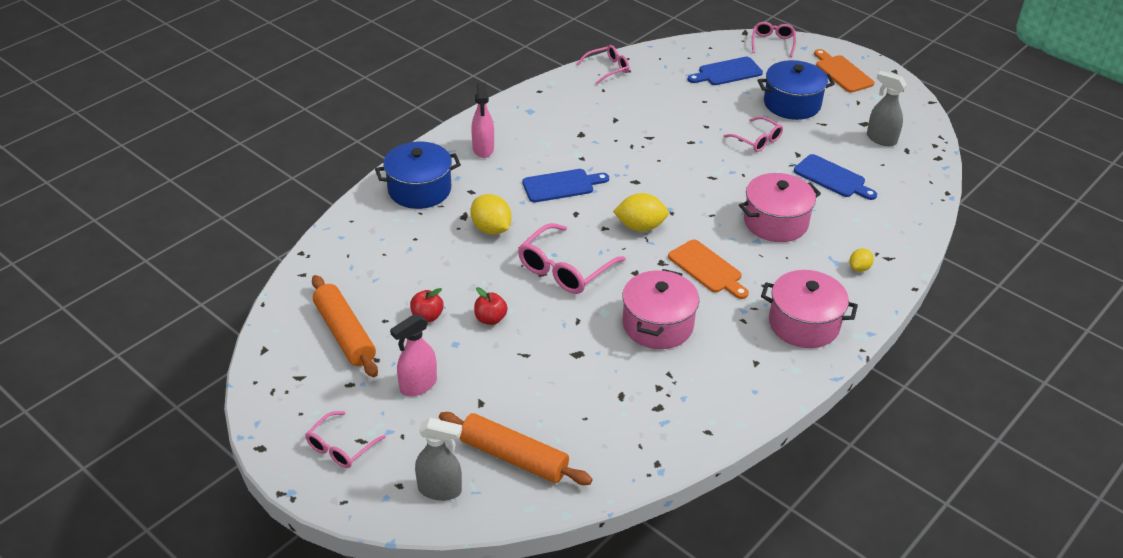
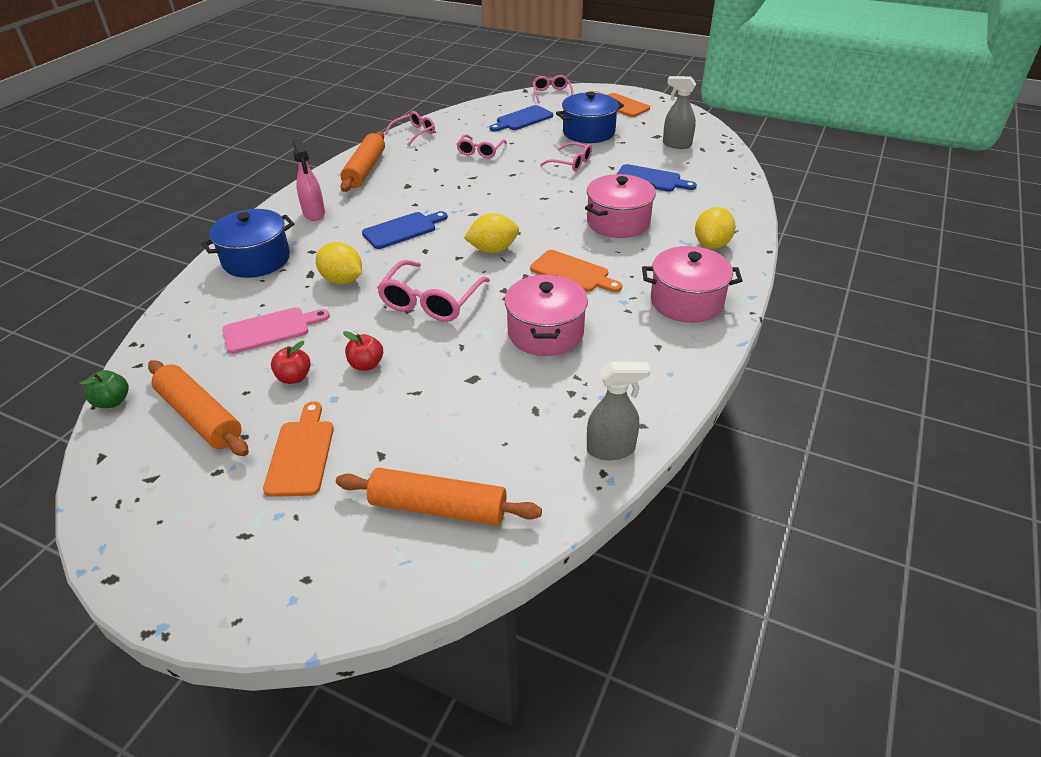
camera: 15 degrees left, 0 degrees up
pink glasses [305,411,386,468] -> pink glasses moved to [457,134,507,158]
pink spray bottle [390,314,437,396] -> orange cutting board [263,401,334,497]
grey spray bottle [415,418,462,501] -> grey spray bottle moved to [587,362,650,460]
yellow lemon [849,248,874,272] -> yellow lemon [695,207,736,249], size x1.75
none -> green apple [80,370,129,408]
none -> pink cutting board [222,307,330,354]
none -> orange rolling pin [340,131,385,192]

